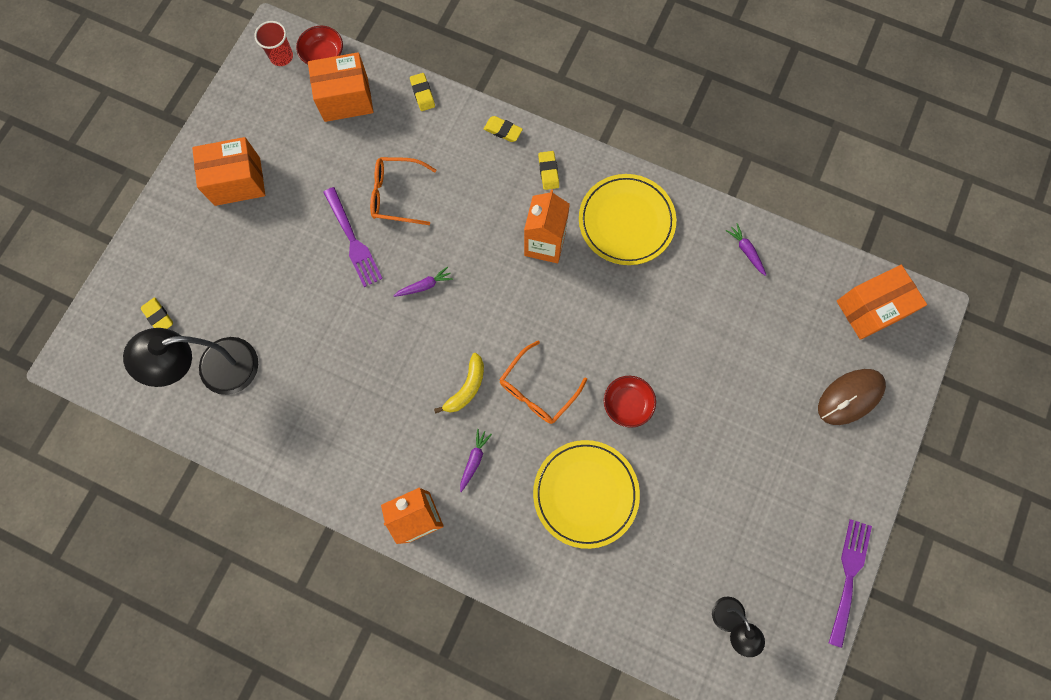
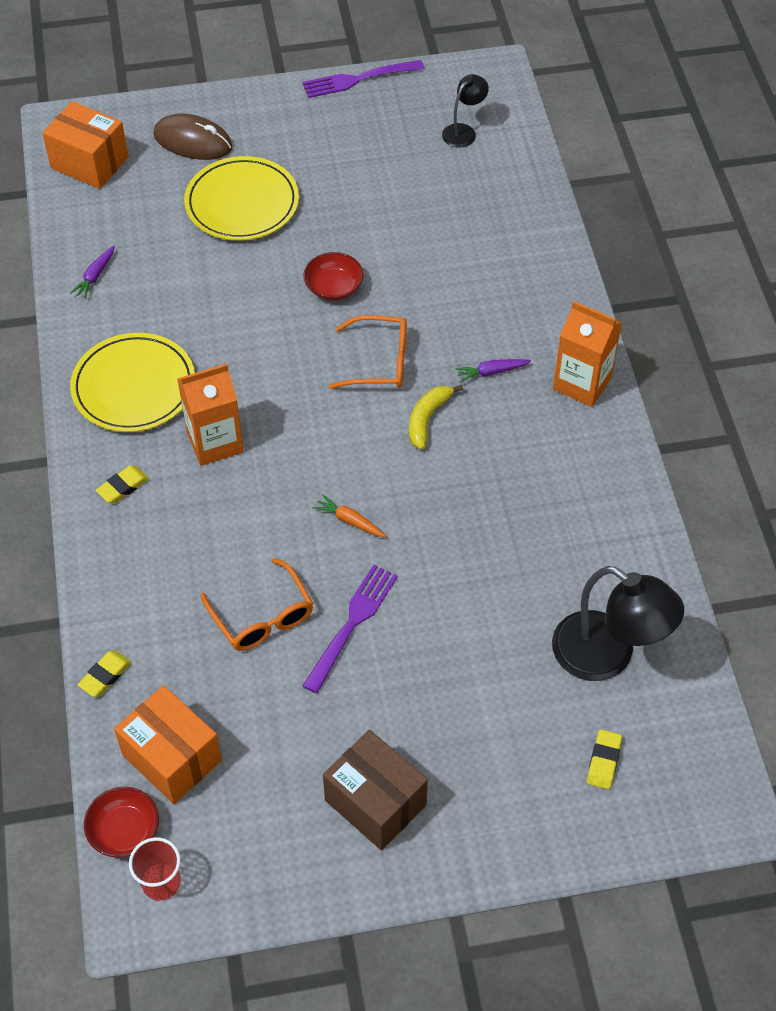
camera: 125 degrees left, 20 degrees down
orange box [192,137,265,206] -> brown box [323,730,428,850]
purple carrot [394,267,453,297] -> orange carrot [313,494,386,537]
yellow banana [434,353,484,414] -> yellow banana turned 60 degrees counterclockwise [409,384,463,450]
yellow eraser [484,116,523,142] -> none
yellow plate [533,440,640,549] -> yellow plate moved to [184,156,299,241]

